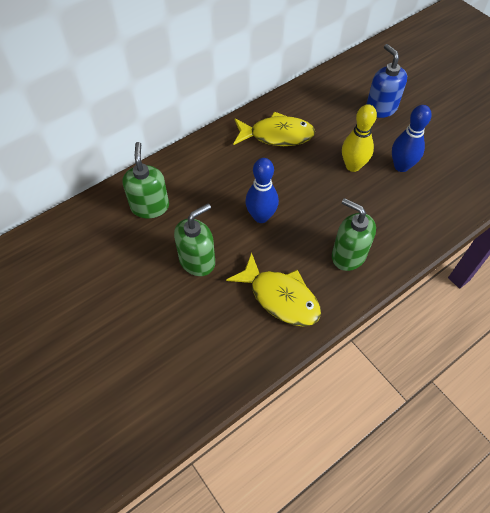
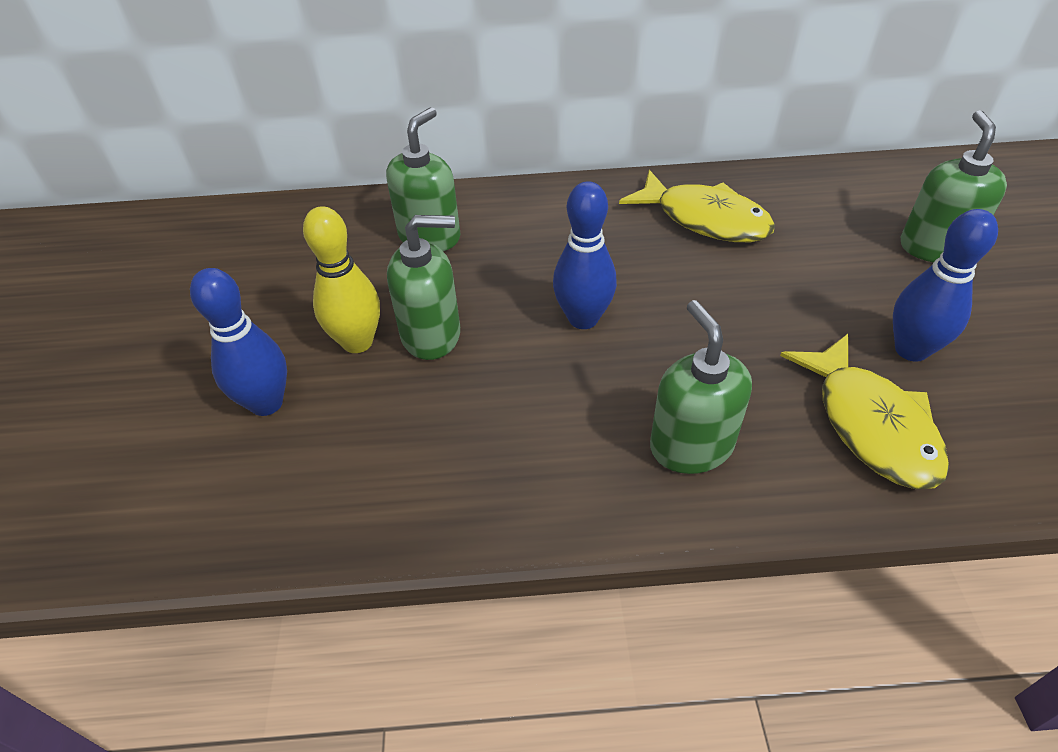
camera: 35 degrees right, 10 degrees down
yellow fish [226,253,321,327] -> yellow fish moved to [780,334,949,489]
yellow bowling pin [342,104,377,172] -> yellow bowling pin moved to [303,206,380,353]
blue soap dispenser [366,44,407,118] -> green soap dispenser [901,110,1007,262]
none -> blue bowling pin [190,268,287,416]

